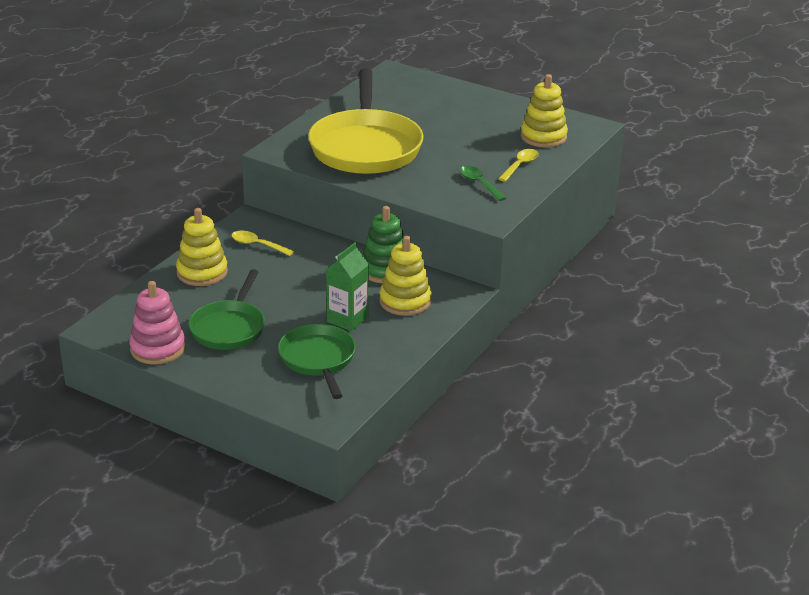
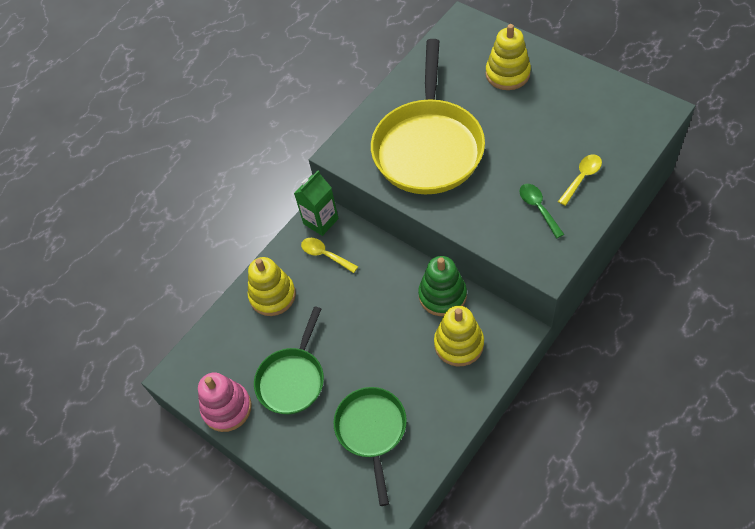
camera: 15 degrees right, 25 degrees up
green carton [326,242,369,331] -> green carton moved to [294,170,339,236]
yellow stacking toy [521,74,568,148] -> yellow stacking toy moved to [486,24,531,90]

